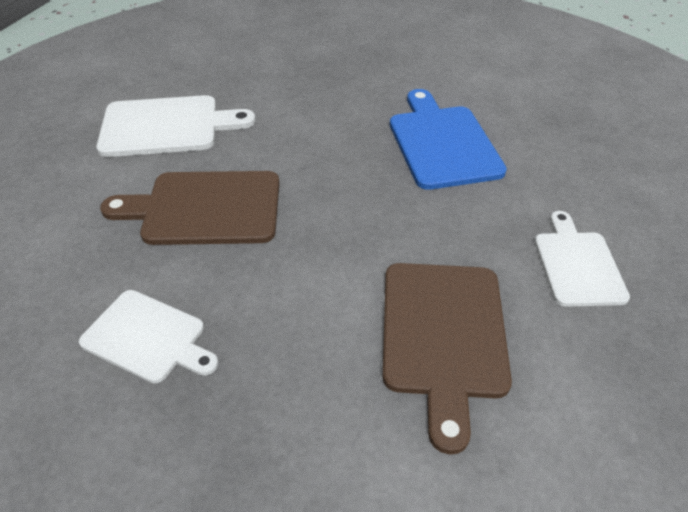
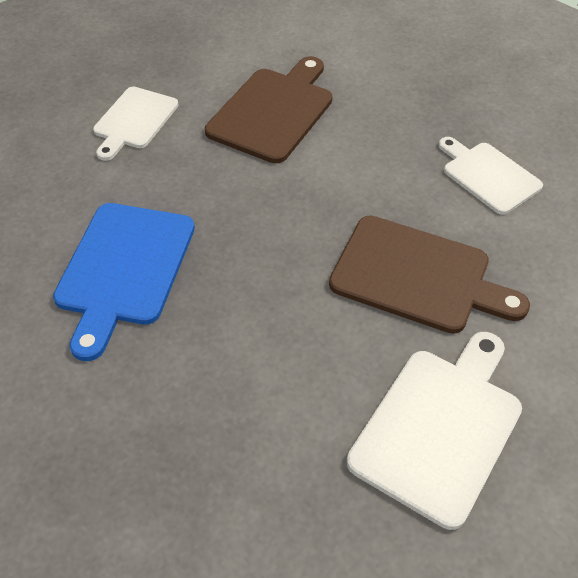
camera: 155 degrees left, 5 degrees up
white cutting board [96,95,256,157] -> white cutting board turned 105 degrees clockwise [347,332,522,530]

